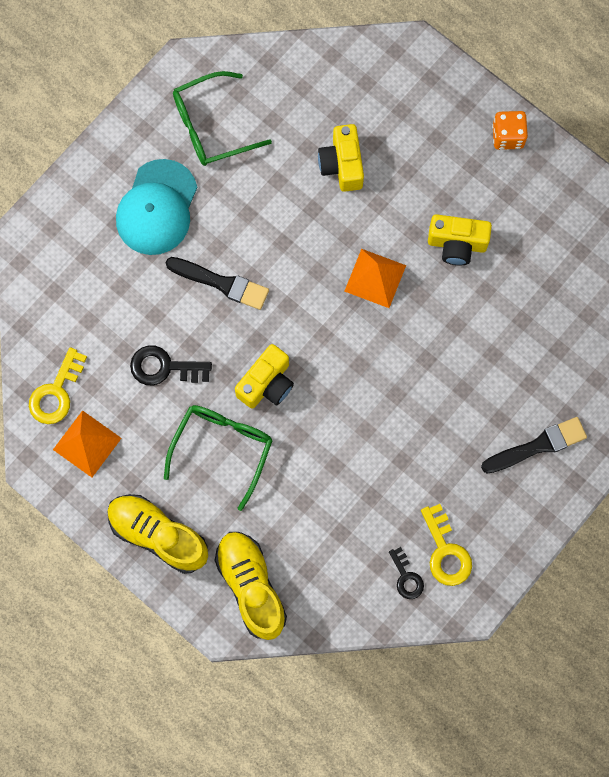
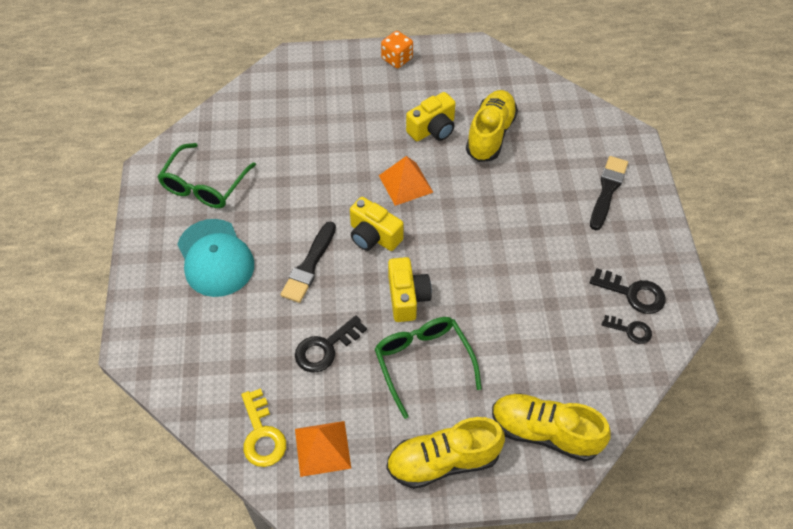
camera: 45 degrees left, 20 degrees down
black brush [166,257,269,310] -> black brush turned 135 degrees clockwise [281,221,336,303]
yellow camera [318,124,364,192] -> yellow camera moved to [350,197,404,251]
yellow key [421,504,472,586] -> black key [590,268,666,314]
none -> yellow shoe [466,90,518,162]

